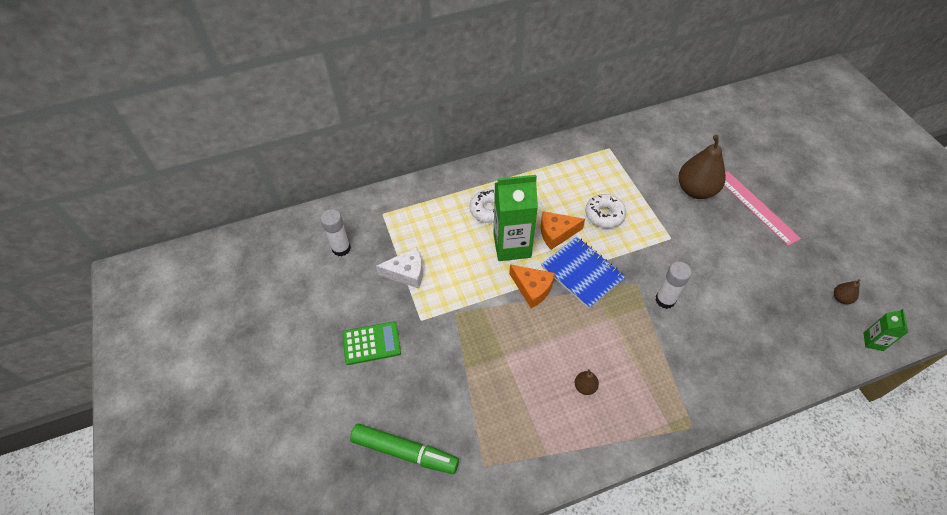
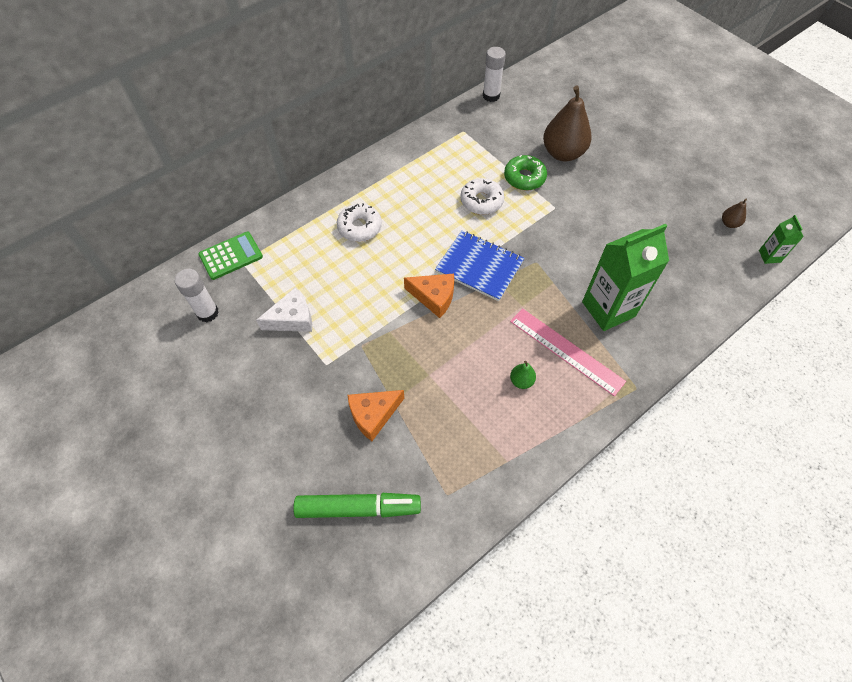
camera: 20 degrees left, 5 degrees up
green calculator [342,322,401,365] -> green calculator moved to [199,232,263,280]
green carton [493,175,538,261] -> green carton moved to [582,224,669,331]
orange cheese [541,211,585,250] -> orange cheese moved to [348,390,404,441]
brown pear [575,369,599,395] -> green pear [510,361,536,389]
white glue stick [655,262,692,309] -> white glue stick moved to [483,47,506,102]
pink ruler [724,171,801,246] -> pink ruler moved to [510,308,626,396]
none -> green donut [504,155,547,190]

